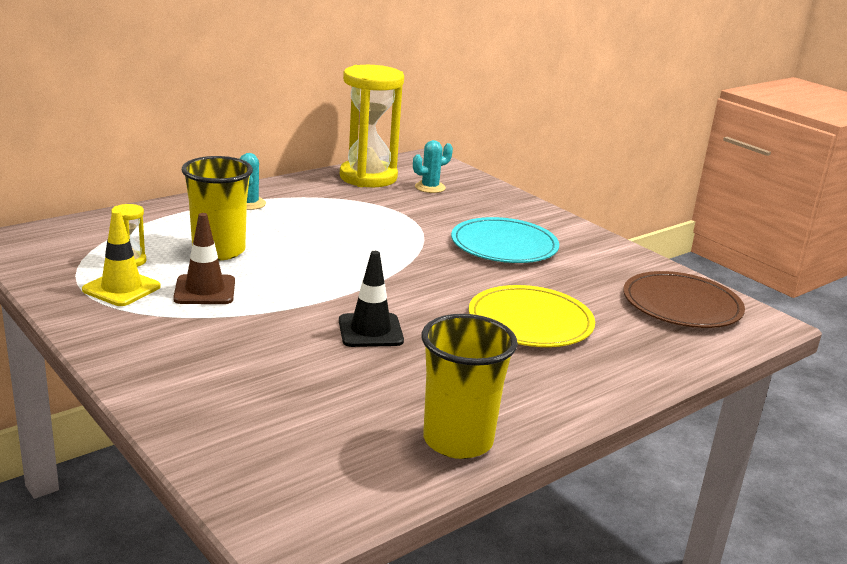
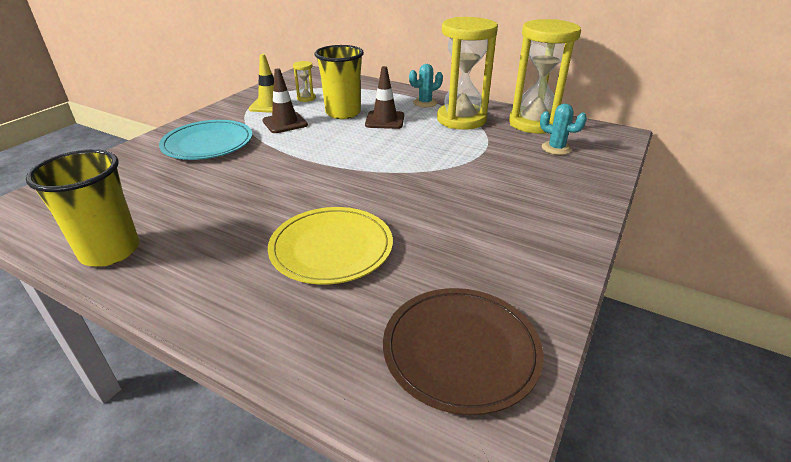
camera: 70 degrees right, 10 degrees up
black traffic cone [339,251,404,347] -> none
turquoise plate [451,217,559,263] -> turquoise plate moved to [159,120,252,160]
none -> brown traffic cone [365,66,404,129]
none -> yellow hourglass [437,17,498,130]

